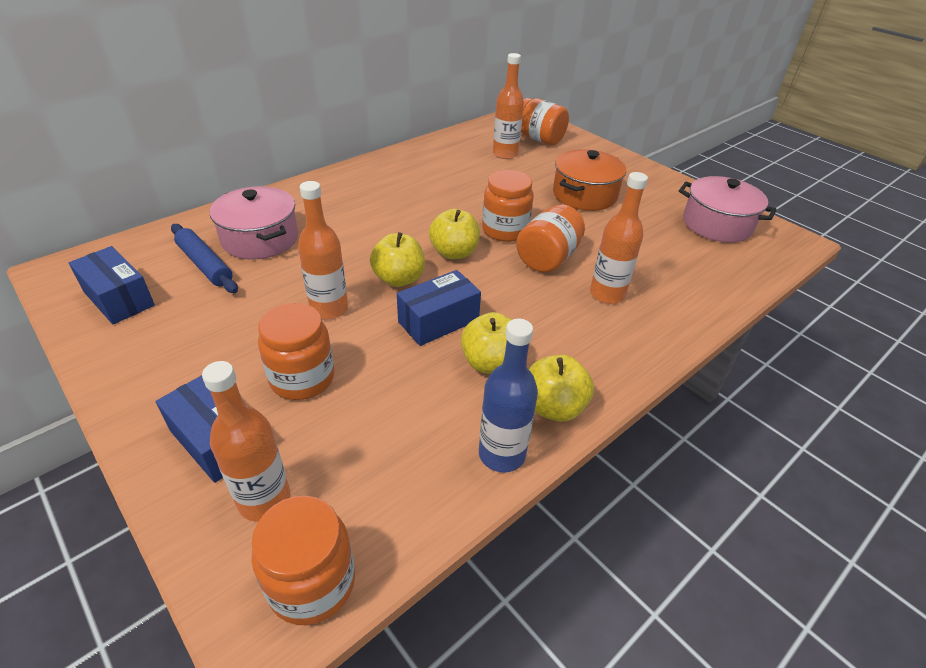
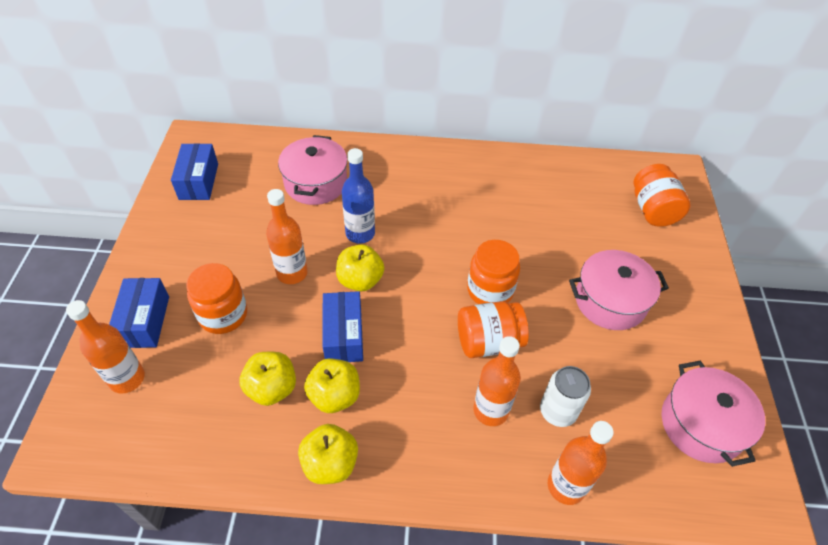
camera: 45 degrees right, 10 degrees up
blue rolling pin [171,224,238,293] -> none
orange jar [252,496,355,625] -> none
blue box [397,270,481,346] -> blue box turned 75 degrees clockwise [322,291,363,362]
yellow apple [429,209,480,259] -> yellow apple moved to [240,352,296,406]
blue bottle [479,319,538,473] -> blue bottle moved to [342,148,375,244]
orange bottle [493,53,524,159] -> orange bottle moved to [548,421,614,505]
orange pot [553,149,626,211] -> pink pot [569,250,669,330]
none -> white can [540,366,591,427]

